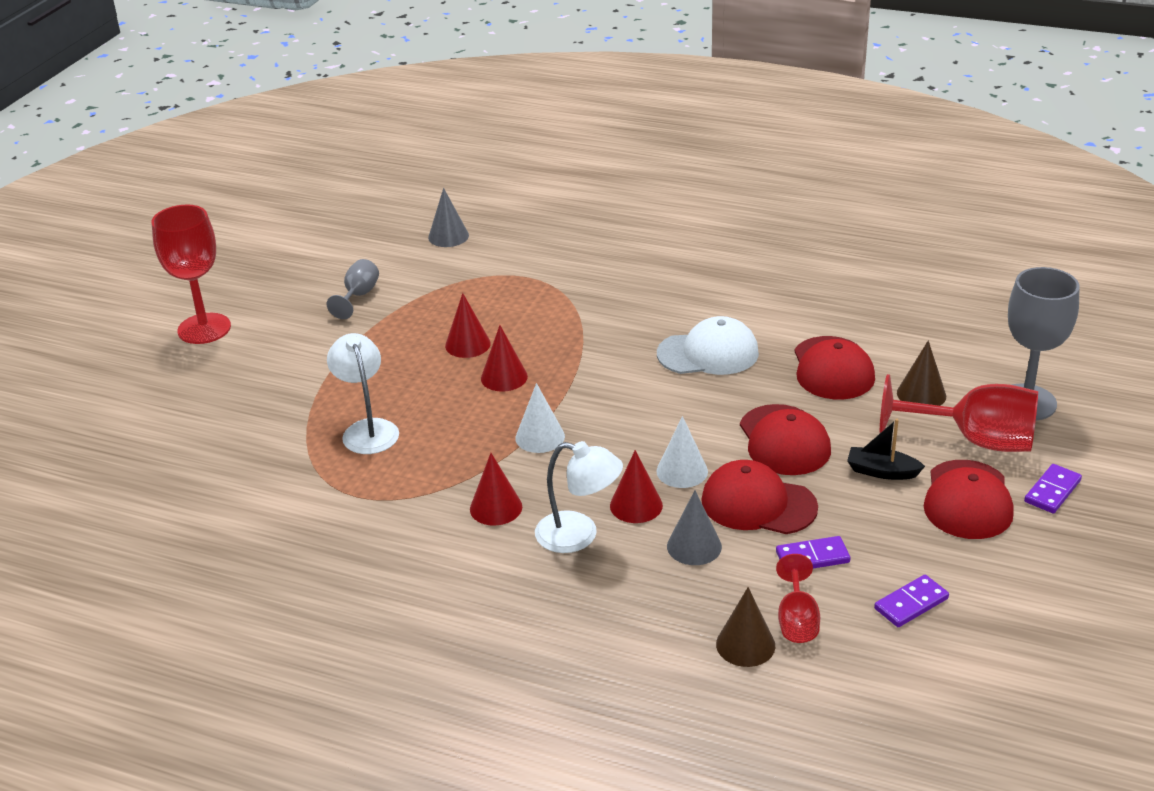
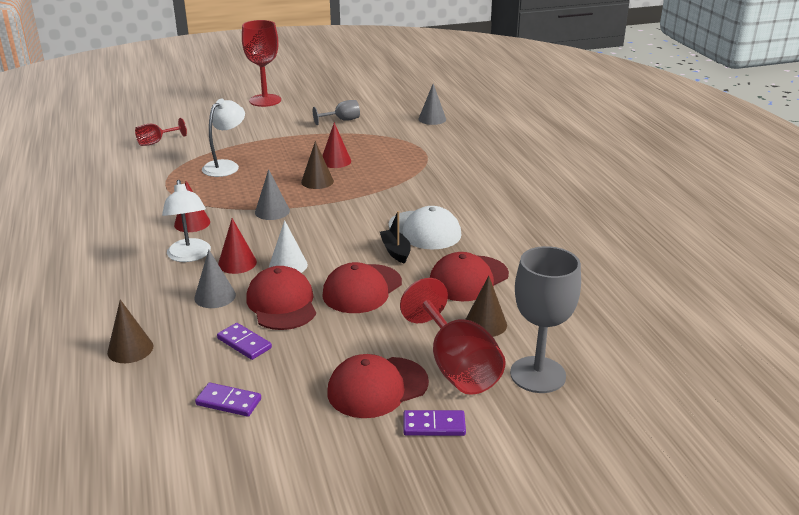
camera: 50 degrees right, 5 degrees down
red cone [481,325,528,392] -> brown cone [301,141,334,189]
white cone [515,383,565,453] -> grey cone [255,169,290,220]
red goblet [776,554,820,643] -> red goblet moved to [135,118,187,146]
black boat [847,419,925,480] -> black boat moved to [380,211,411,264]

